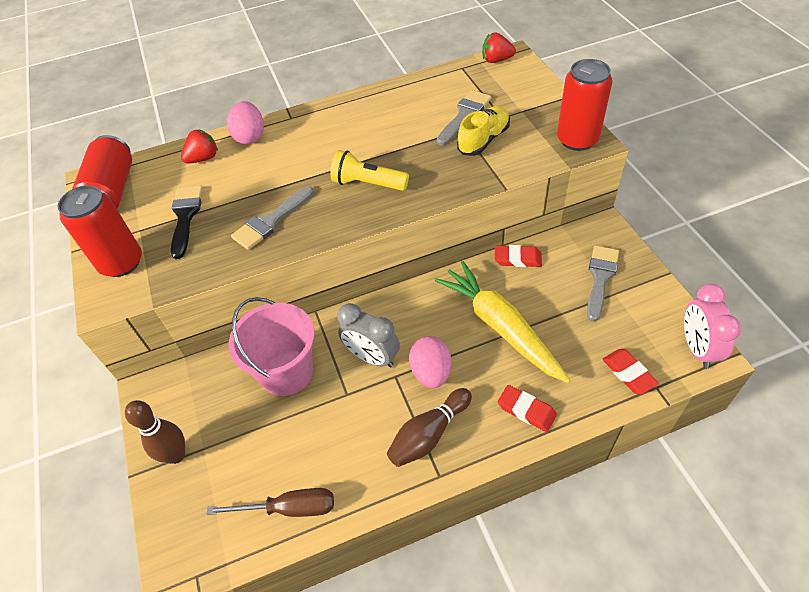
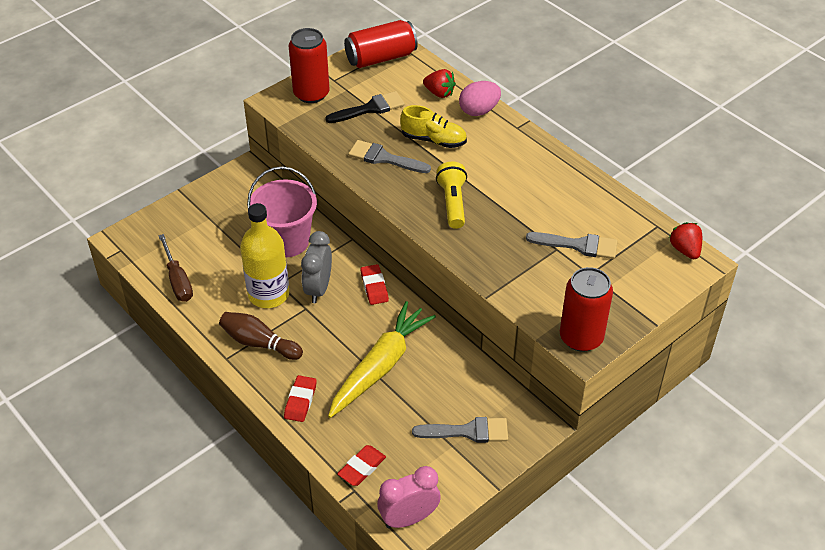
camera: 65 degrees right, 5 degrees down
brown bowling pin [125,400,185,464] -> none
pink egg [409,336,451,388] -> none
yellow shoe [457,106,510,156] -> yellow shoe moved to [400,105,467,148]
red eraser [495,245,542,267] -> red eraser moved to [361,264,389,305]
none -> yellow bottle [240,203,289,308]

